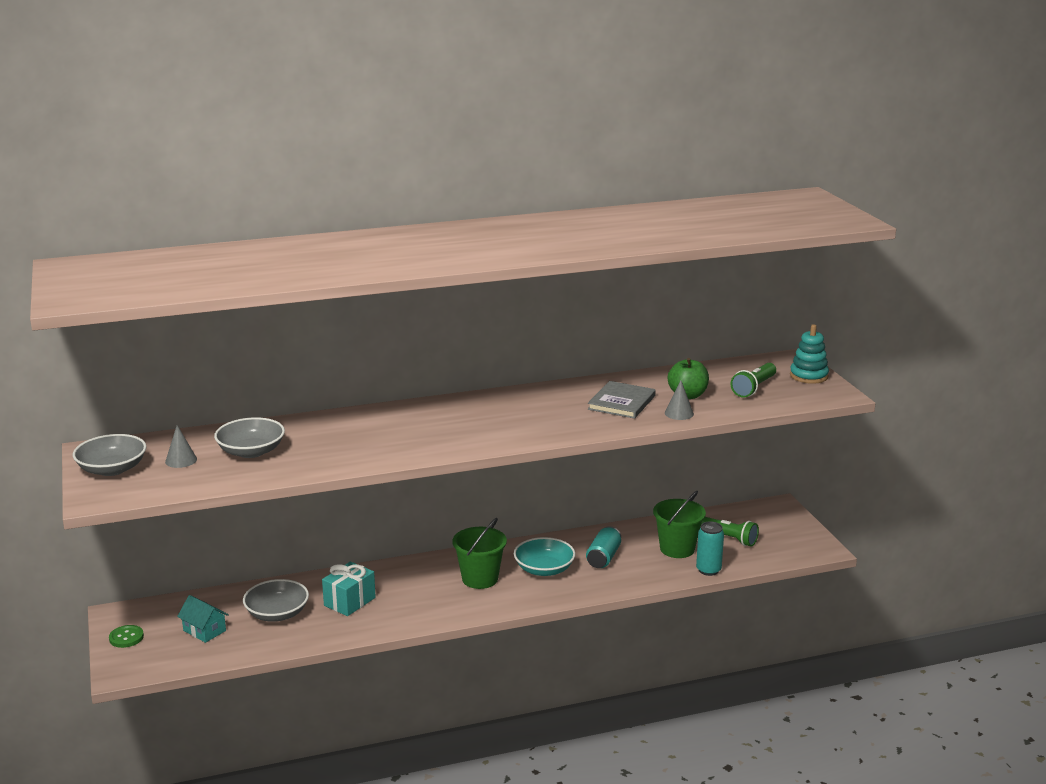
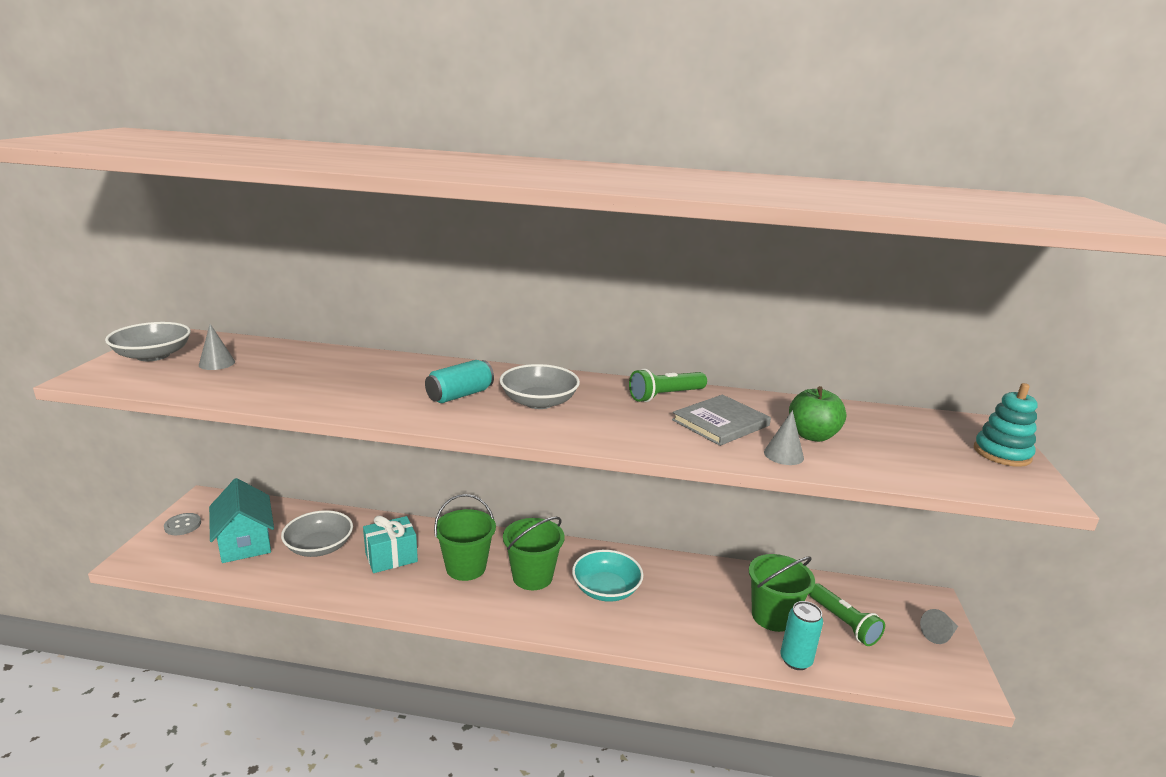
camera: 25 degrees right, 0 degrees up
green button [109,625,144,648] -> grey button [164,513,201,535]
turquoise house [177,595,229,643] -> turquoise house [209,478,274,563], size x1.62
grey bowl [214,417,285,458] -> grey bowl moved to [500,364,580,409]
turquoise can [586,526,621,568] -> turquoise can moved to [425,360,494,403]
green flashlight [731,363,776,398] -> green flashlight moved to [629,369,707,402]
none -> green bucket [434,494,496,581]
none -> grey cone [920,609,958,644]

